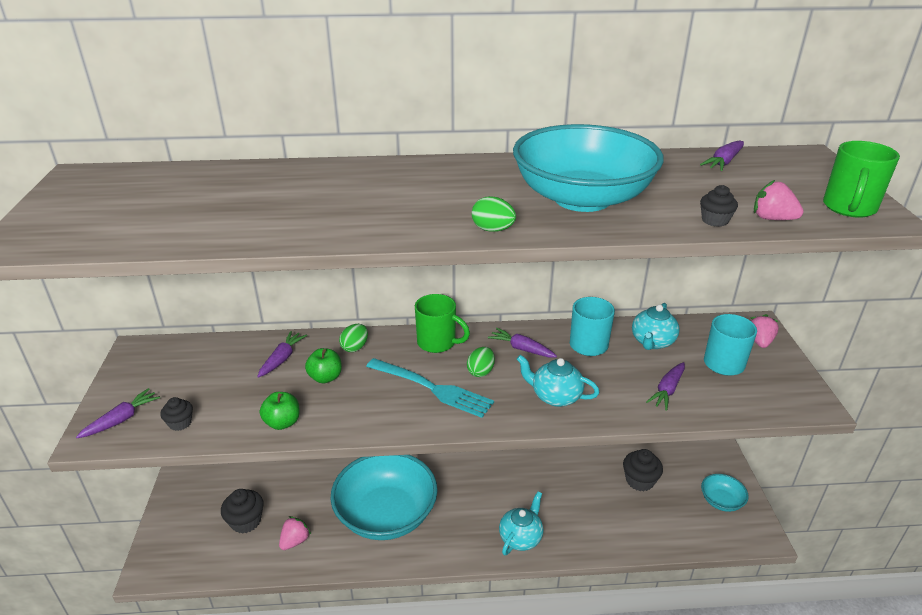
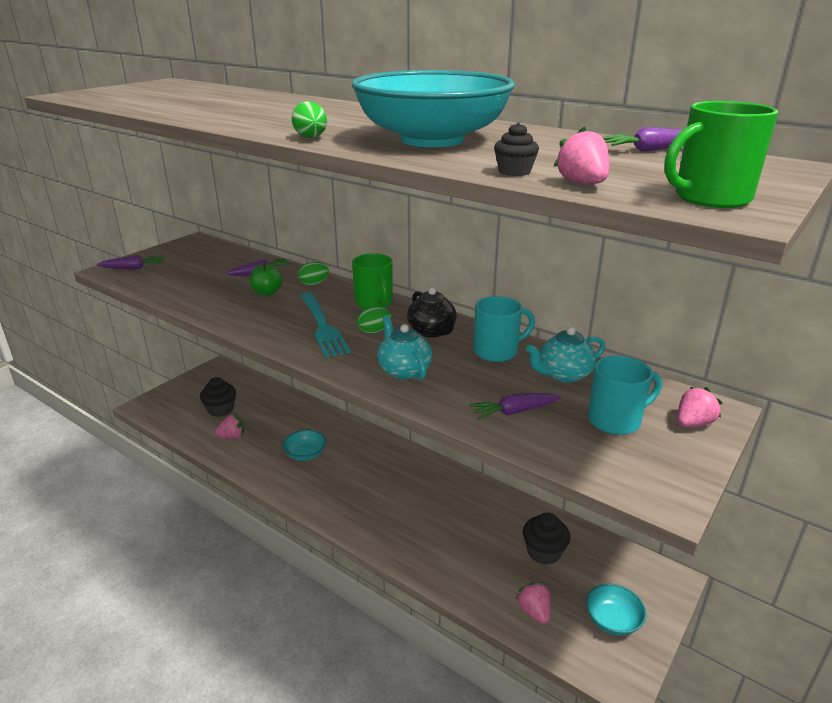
camera: 40 degrees right, 5 degrees down
black cupcake [160,397,193,431] -> none
green apple [260,392,300,430] -> none
turquoise bowl [330,455,438,540] -> turquoise bowl [283,430,326,461], size x0.44
purple carrot [488,328,557,357] -> black teapot [407,287,456,338]
turquoise teapot [499,491,544,556] -> none
none -> pink strawberry [515,582,551,624]

